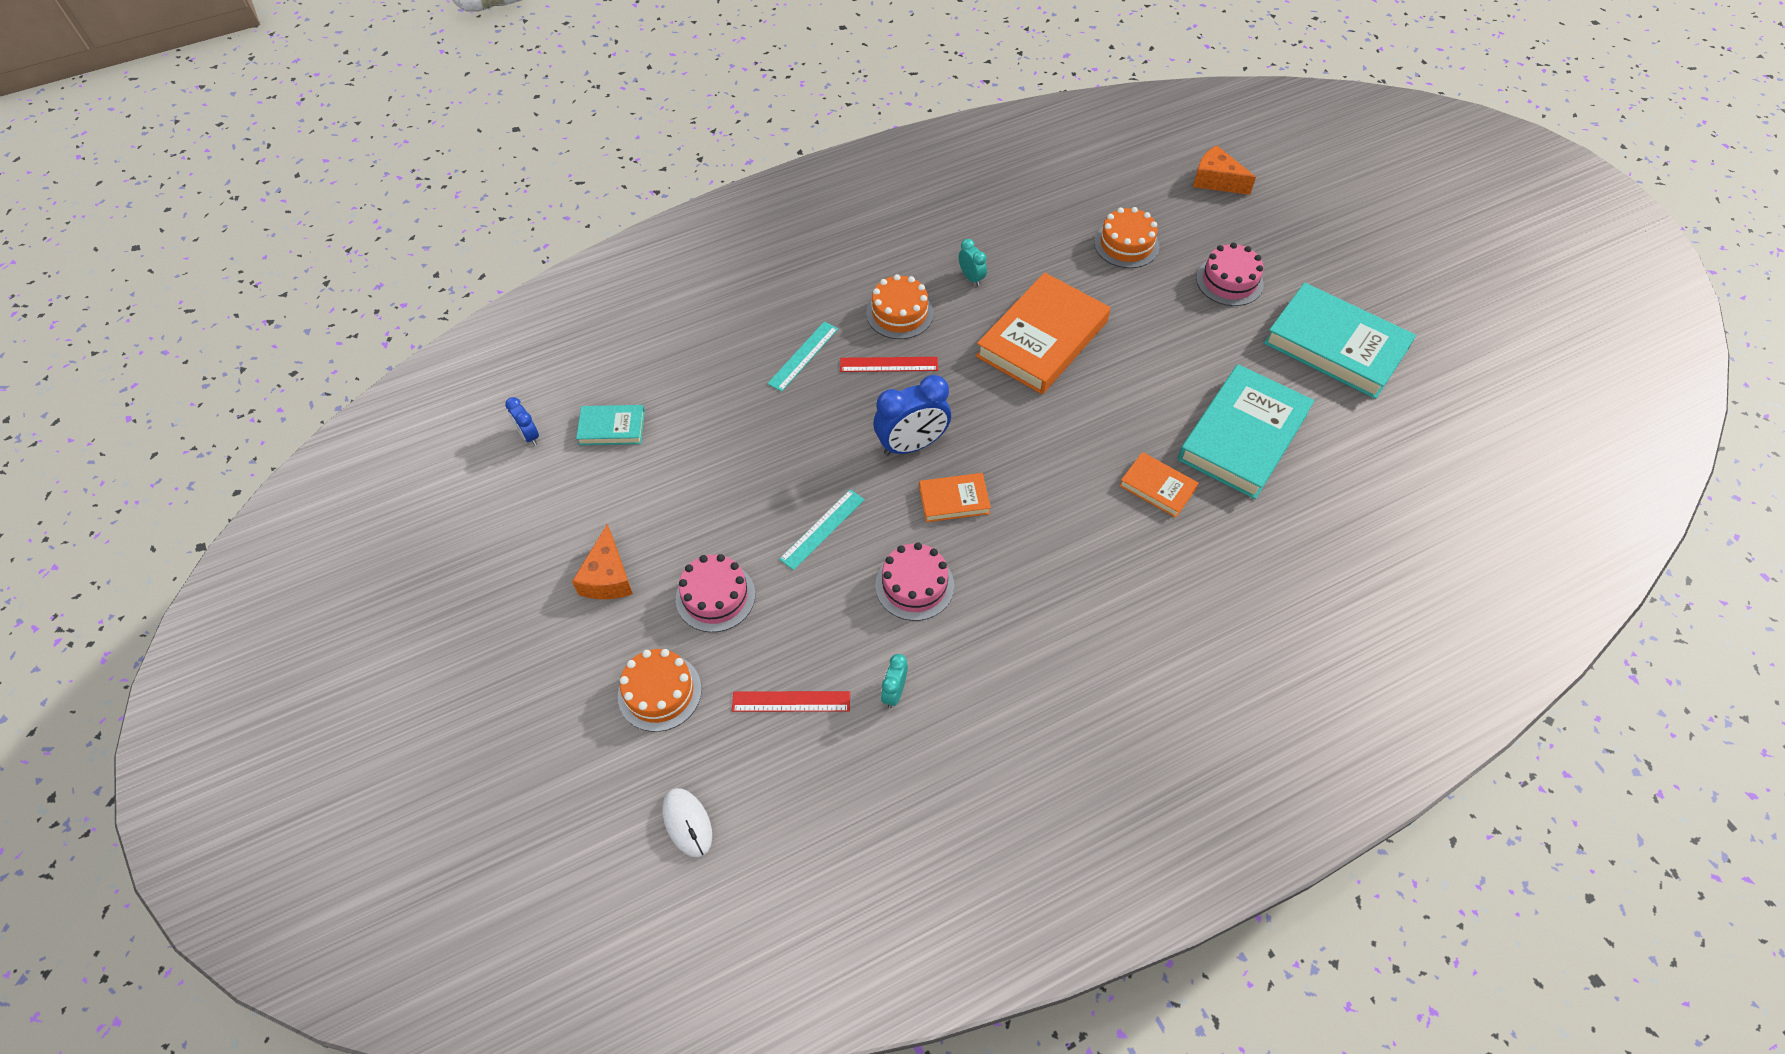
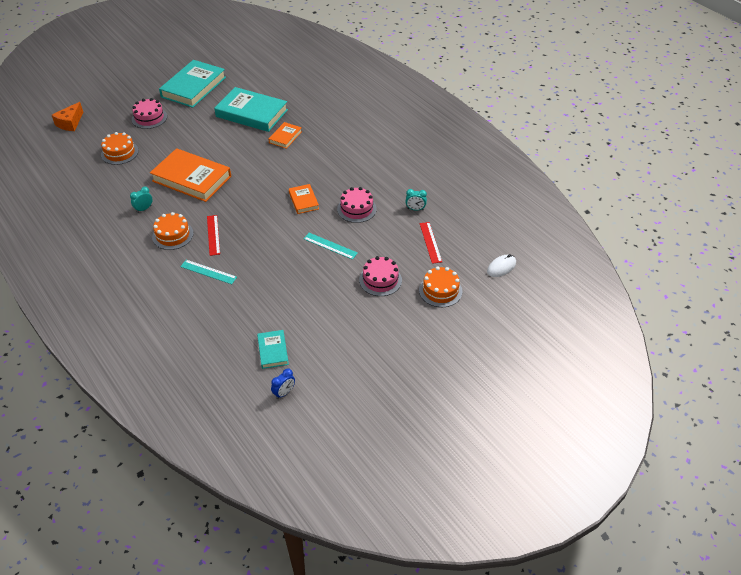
camera: 100 degrees left, 10 degrees down
orange cheese [572,524,633,599] -> none
blue clock [873,375,951,456] -> none

